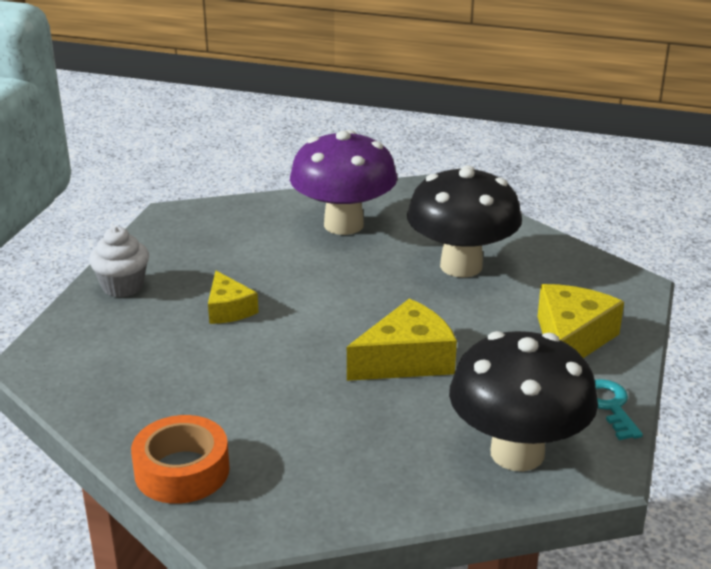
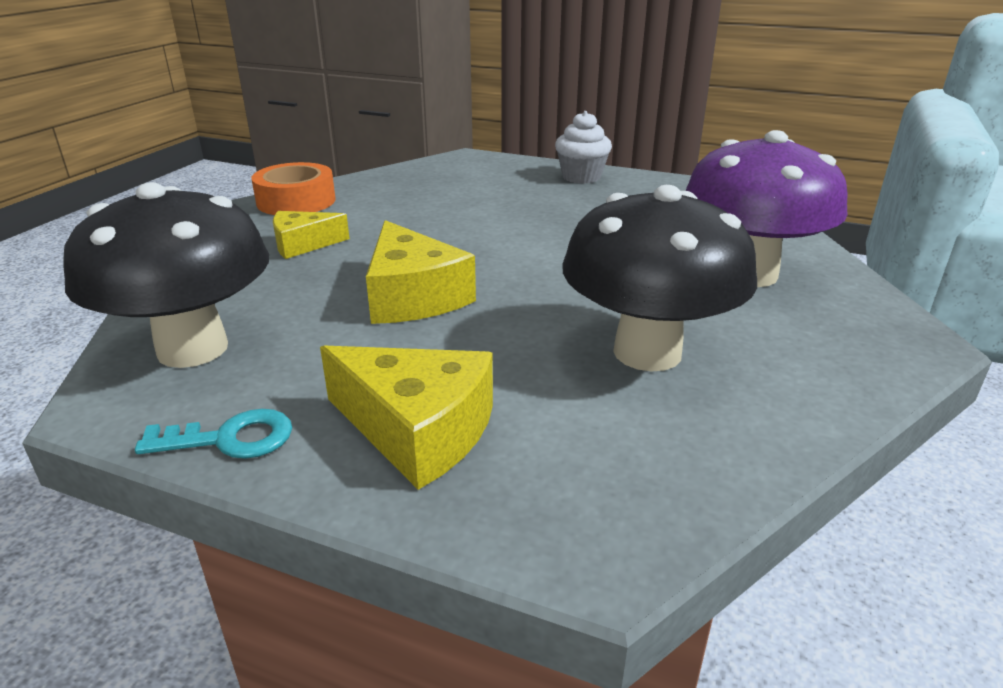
camera: 95 degrees right, 0 degrees up
yellow cheese [208,271,259,324] -> yellow cheese moved to [273,211,350,259]

